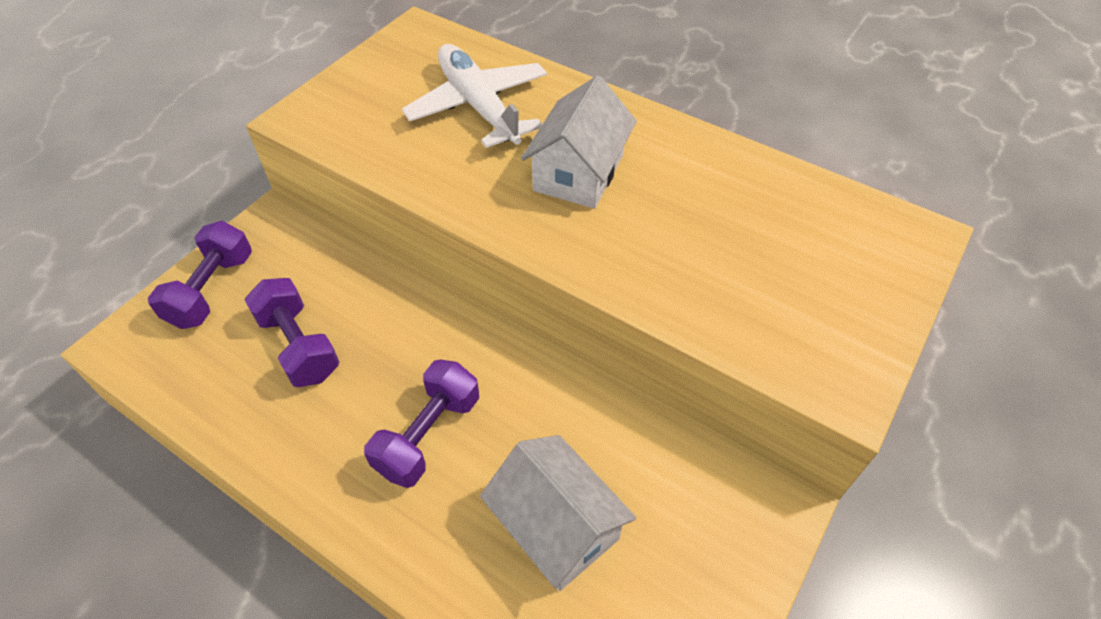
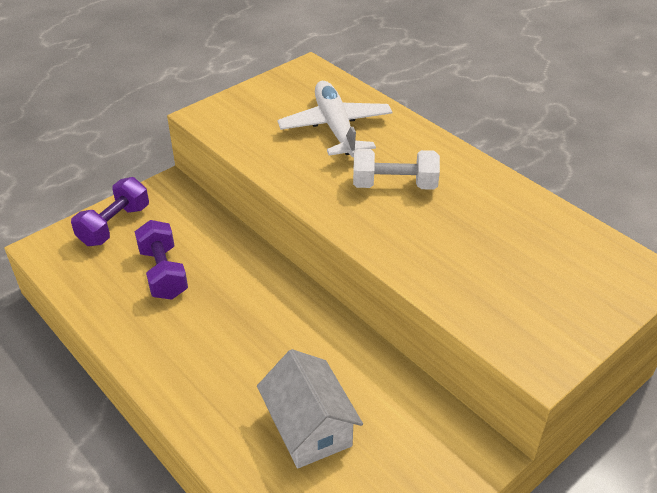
camera: 15 degrees right, 10 degrees down
purple dumbbell [364,359,479,488] -> none
white house [521,75,637,209] -> white dumbbell [353,149,440,190]

